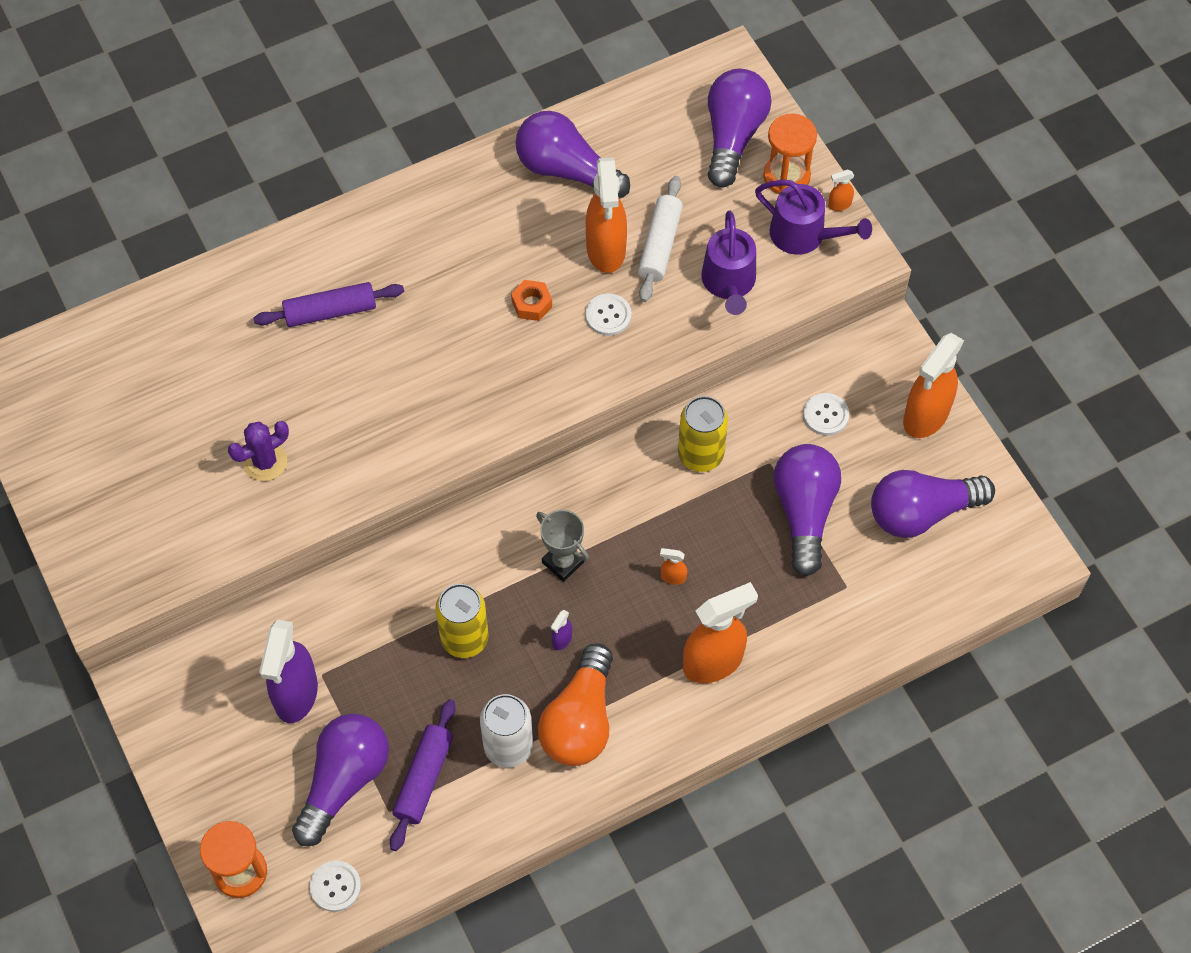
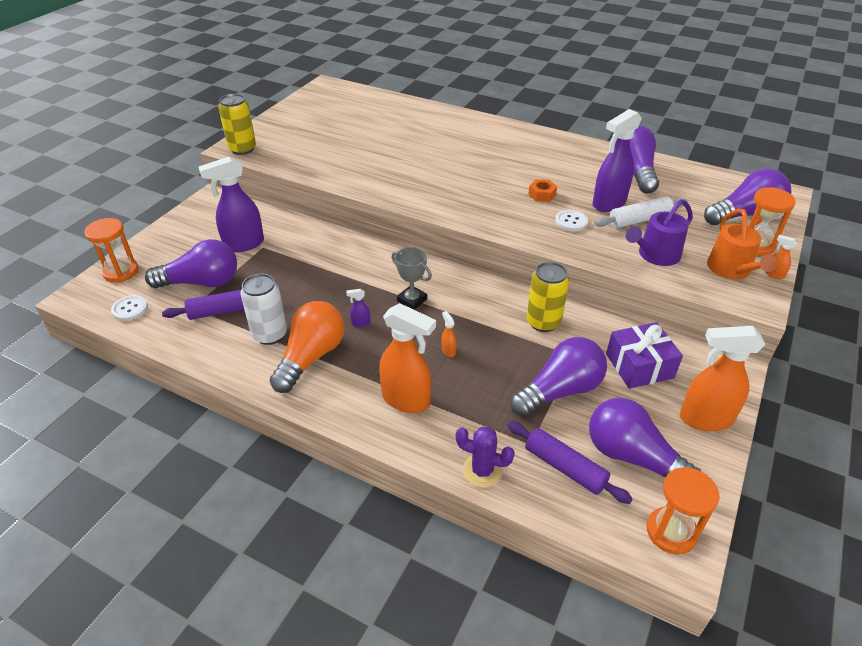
camera: 55 degrees right, 20 degrees down
purple cactus [228,421,289,481] -> purple cactus moved to [456,427,515,488]
purple rolling pin [253,282,404,327] -> purple rolling pin moved to [507,421,632,504]
yellow can [435,584,489,658] -> yellow can moved to [218,94,256,155]
grey trophy [536,510,589,582] -> grey trophy turned 60 degrees counterclockwise [391,247,432,310]
orange light bulb [538,643,613,766] -> orange light bulb turned 135 degrees clockwise [270,301,345,393]
orange spray bottle [586,157,627,273] -> purple spray bottle [592,109,642,212]
purple watering can [755,180,872,255] -> orange watering can [707,209,777,279]
white button [803,393,849,436] -> purple gift [606,322,683,389]
none -> orange hourglass [647,467,720,555]

